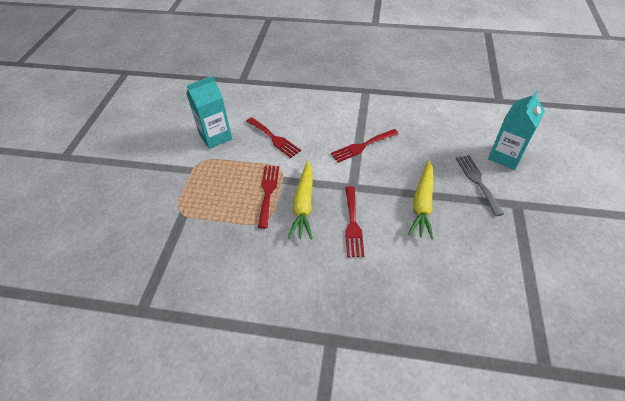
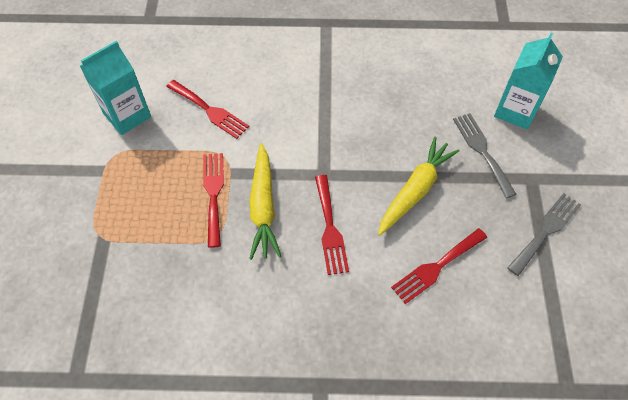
camera: 10 degrees left, 10 degrees up
red fork [331,129,399,163] -> red fork moved to [391,228,487,304]
yellow carrot [408,160,434,239] -> yellow carrot turned 150 degrees counterclockwise [378,137,460,236]
none -> grey fork [507,193,581,276]

